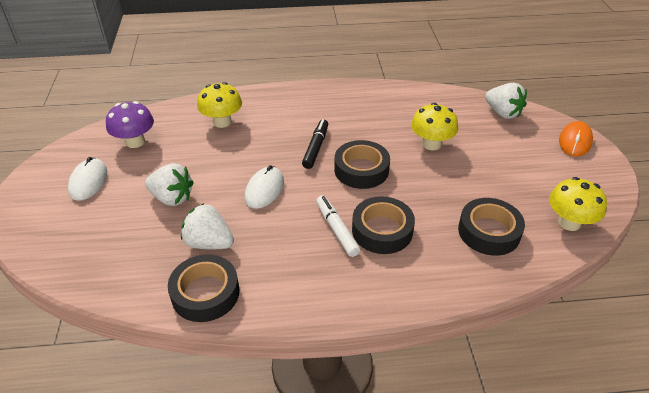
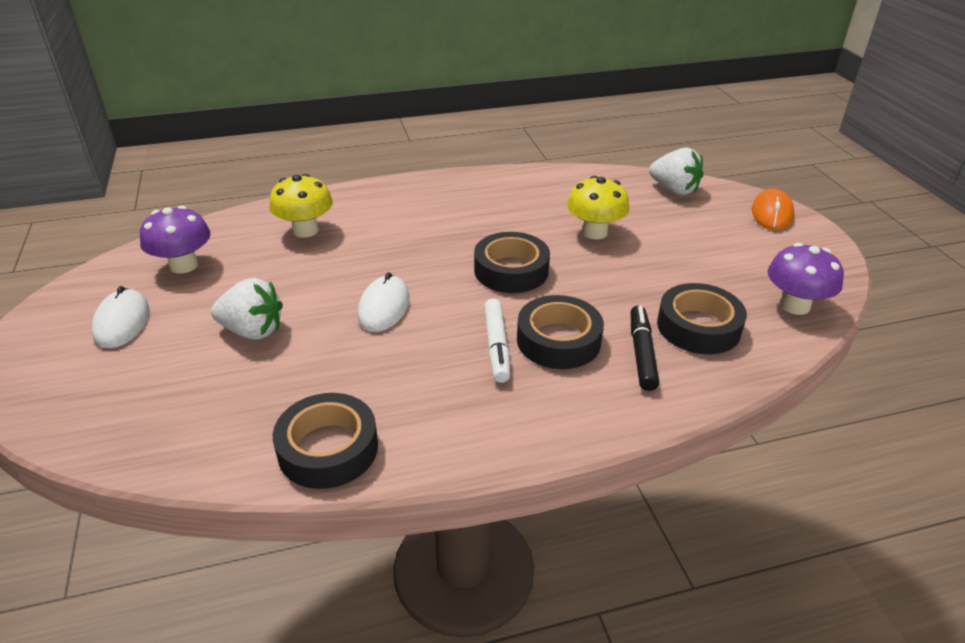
camera: 10 degrees left, 5 degrees down
white strawberry [181,203,234,249] -> none
black marker [302,119,328,169] -> black marker moved to [631,305,659,391]
white marker [316,195,360,257] -> white marker turned 150 degrees counterclockwise [484,299,510,383]
yellow mushroom [549,177,607,231] -> purple mushroom [768,243,844,315]

